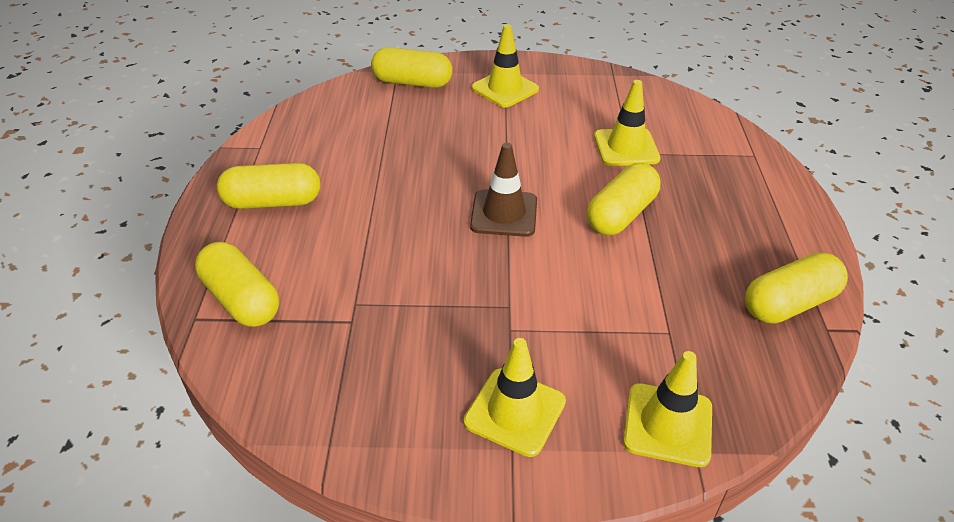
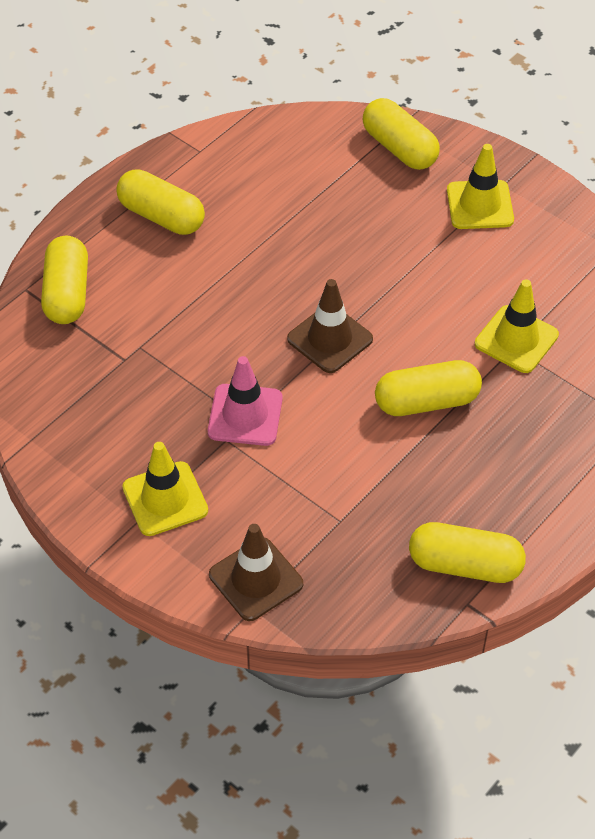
camera: 40 degrees right, 10 degrees up
yellow traffic cone [623,351,712,467] -> brown traffic cone [209,524,303,621]
none -> pink traffic cone [208,356,283,446]

